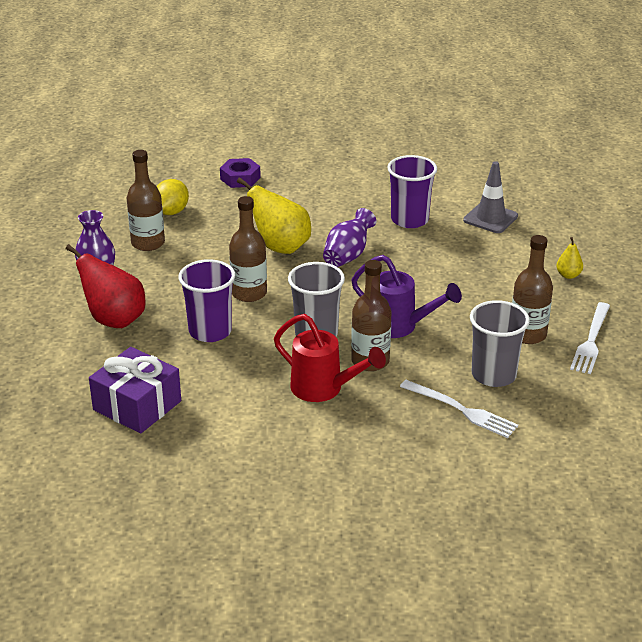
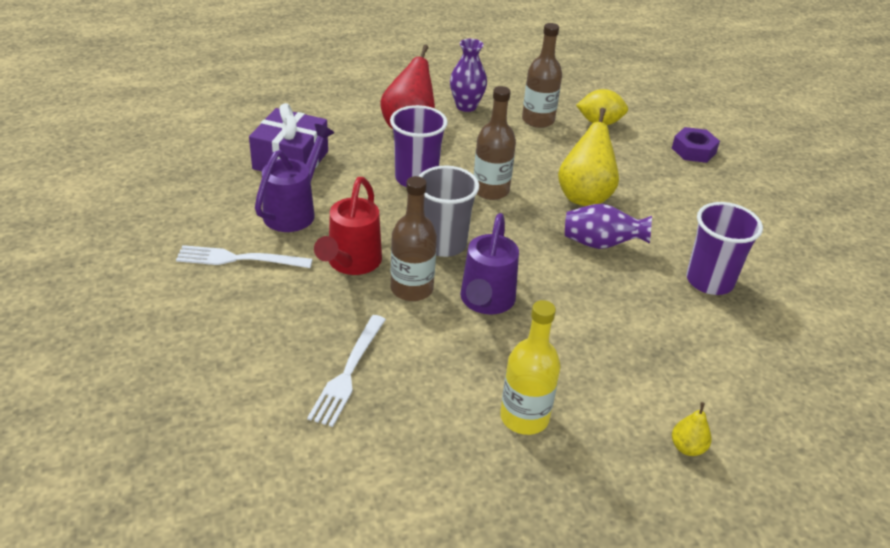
camera: 70 degrees right, 5 degrees up
grey traffic cone [463,161,518,233] -> none
grey cup [470,300,530,387] -> none
brown bottle [512,235,553,344] -> yellow bottle [500,300,561,435]
white fork [570,302,610,374] -> white fork moved to [176,245,313,268]
none -> purple watering can [255,124,334,232]

